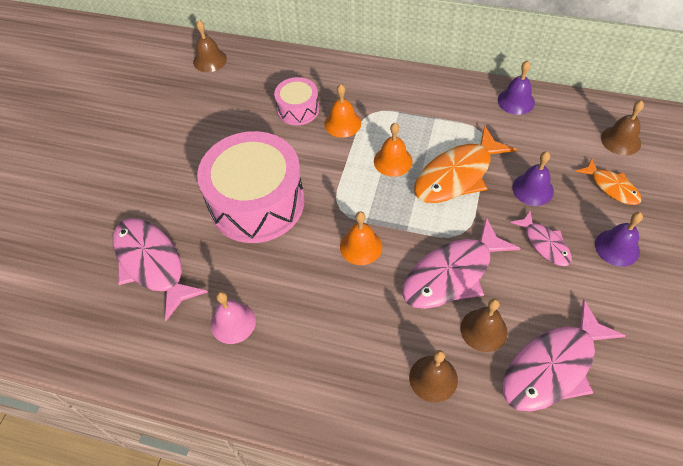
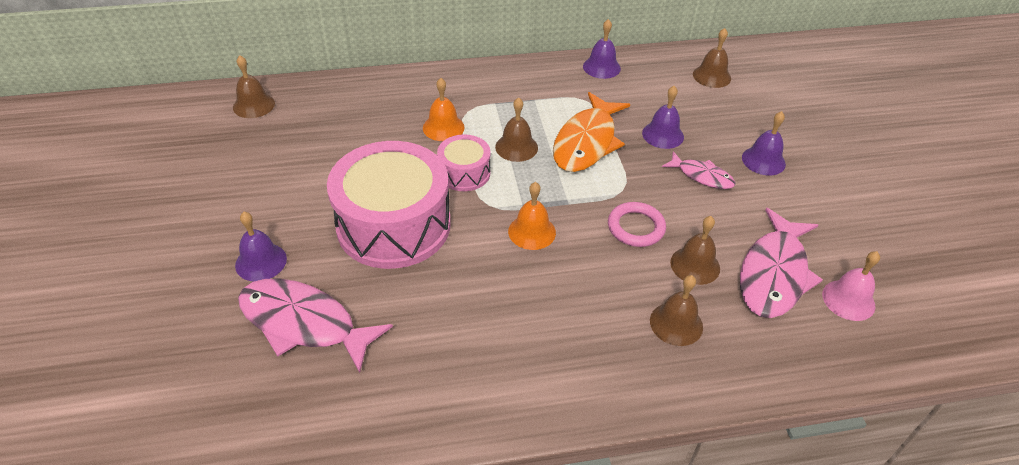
camera: 30 degrees left, 10 degrees down
pink bell [211,291,256,344] -> pink bell moved to [822,251,880,321]
pink drum [274,77,319,125] -> pink drum moved to [437,134,491,191]
orange bell [374,123,412,177] -> brown bell [495,97,538,162]
pink fish [402,217,520,309] -> pink ring [608,202,666,247]
orange fish [576,158,641,205] -> none
none -> purple bell [235,212,287,281]

